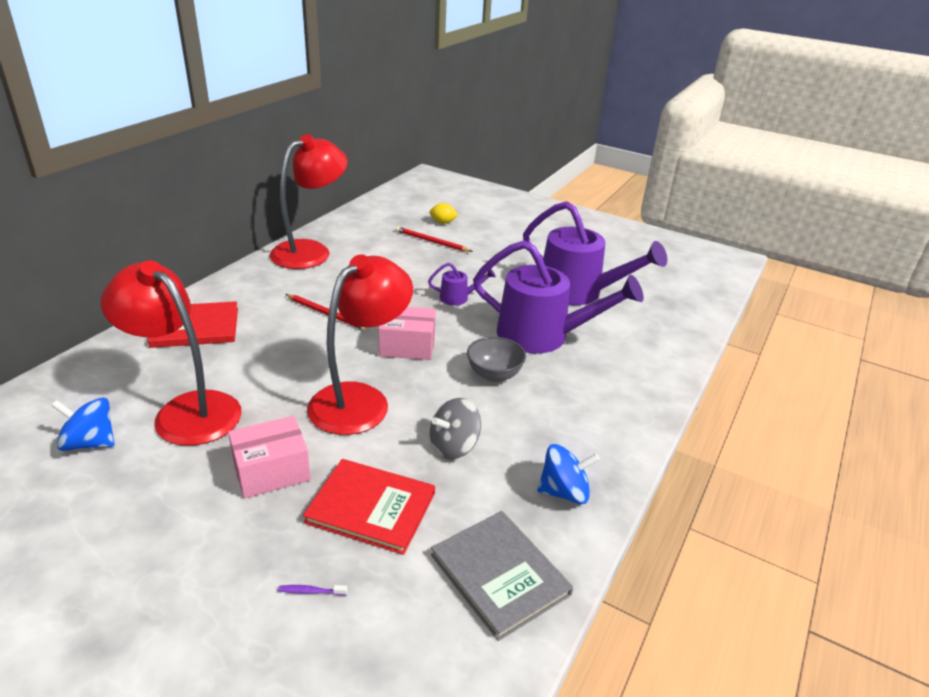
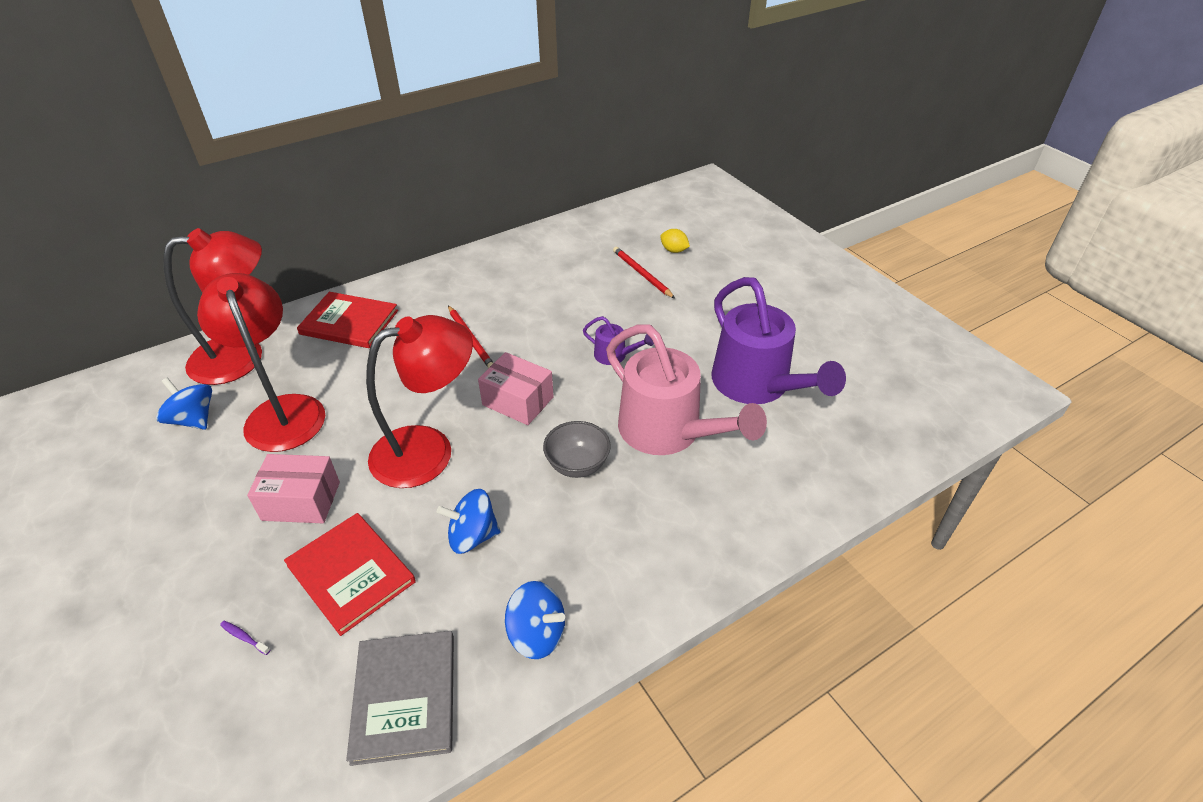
camera: 30 degrees right, 10 degrees up
red lamp [270,134,348,269] -> red lamp moved to [163,228,262,385]
grey spinning top [430,398,481,460] -> blue spinning top [437,489,500,554]
purple watering can [473,240,644,354] -> pink watering can [606,324,767,455]

